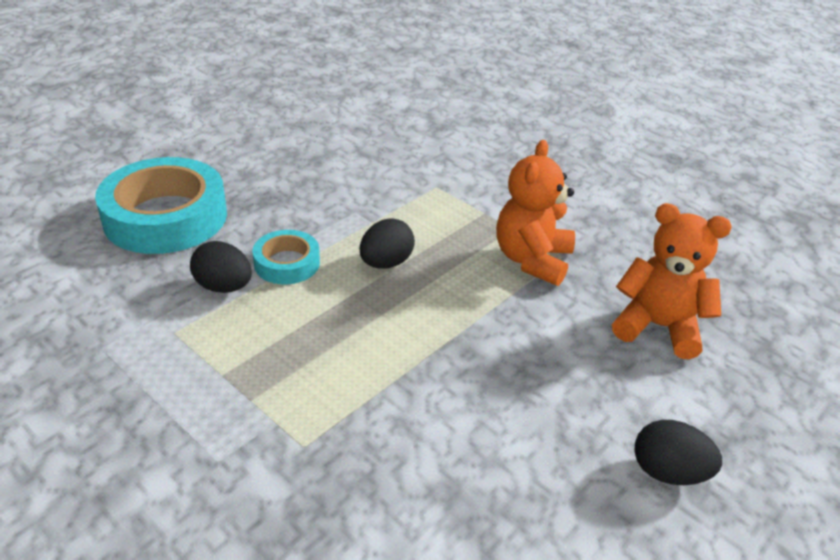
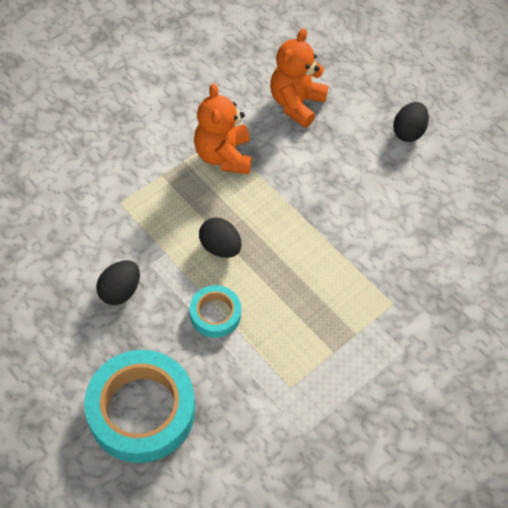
camera: 85 degrees left, 20 degrees up
black egg [190,241,252,293] -> black egg moved to [96,260,140,305]
orange teddy bear [496,140,575,286] -> orange teddy bear turned 60 degrees clockwise [194,83,252,175]

